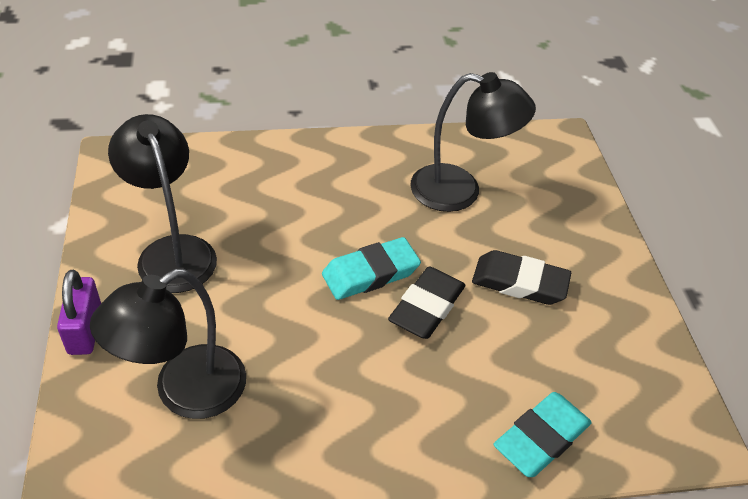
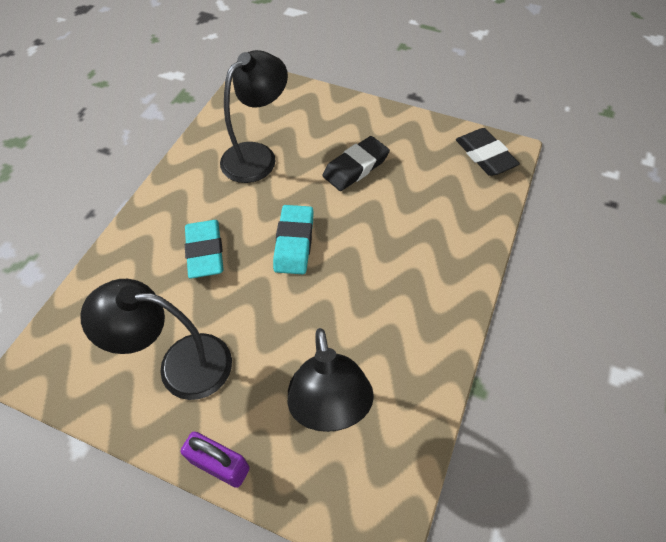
camera: 55 degrees left, 10 degrees up
black eraser [388,266,465,339] -> black eraser moved to [456,128,520,176]
turquoise eraser [494,392,592,477] -> turquoise eraser moved to [185,220,224,279]

